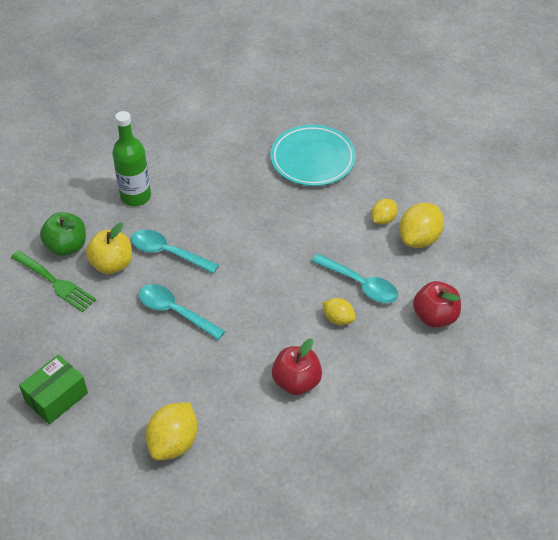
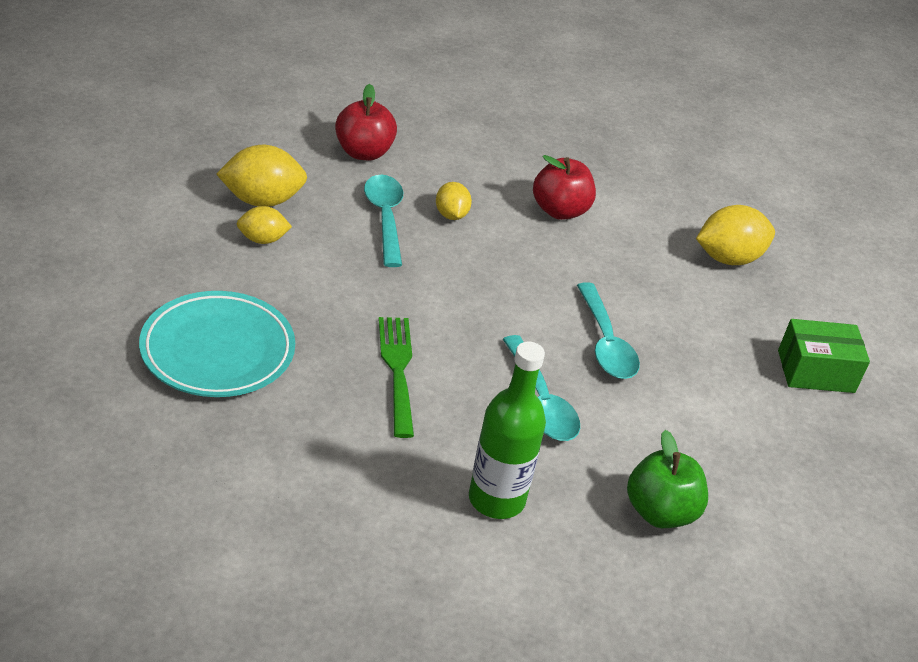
camera: 140 degrees left, 10 degrees down
green fork [11,250,96,312] -> green fork moved to [379,317,414,438]
yellow apple [86,222,132,274] -> none

